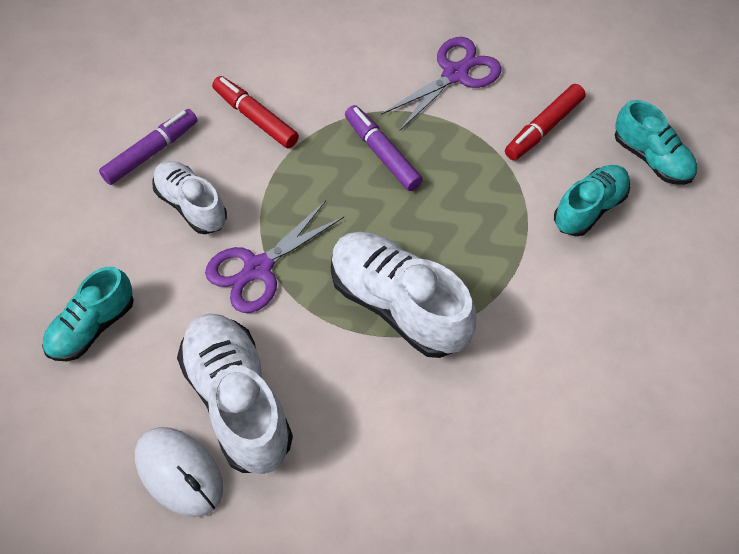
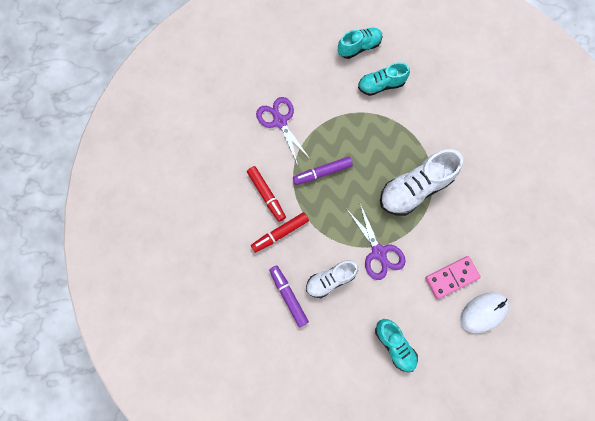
camera: 75 degrees left, 15 degrees up
white shoe [177,313,293,474] -> pink domino [425,256,481,299]
red marker [505,84,586,160] -> red marker moved to [247,166,286,222]
turquoise shoe [554,165,630,236] -> turquoise shoe turned 75 degrees counterclockwise [358,62,410,96]

